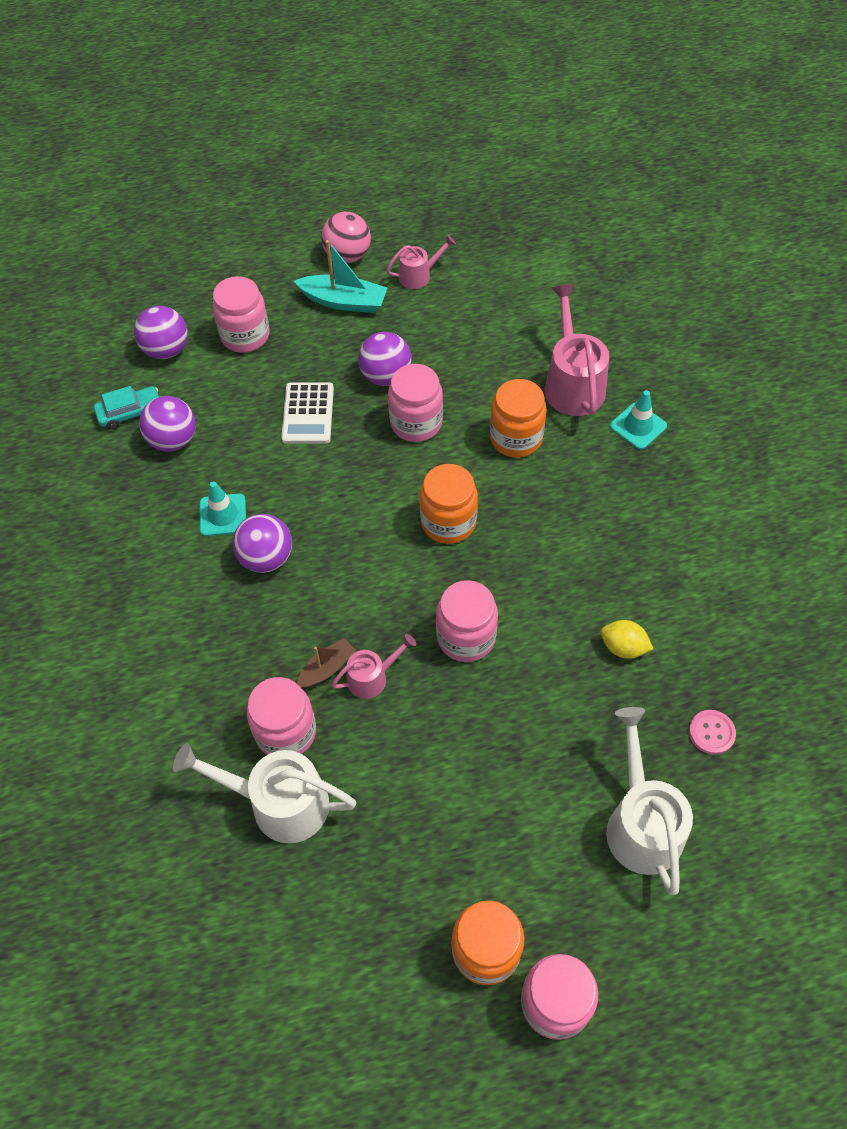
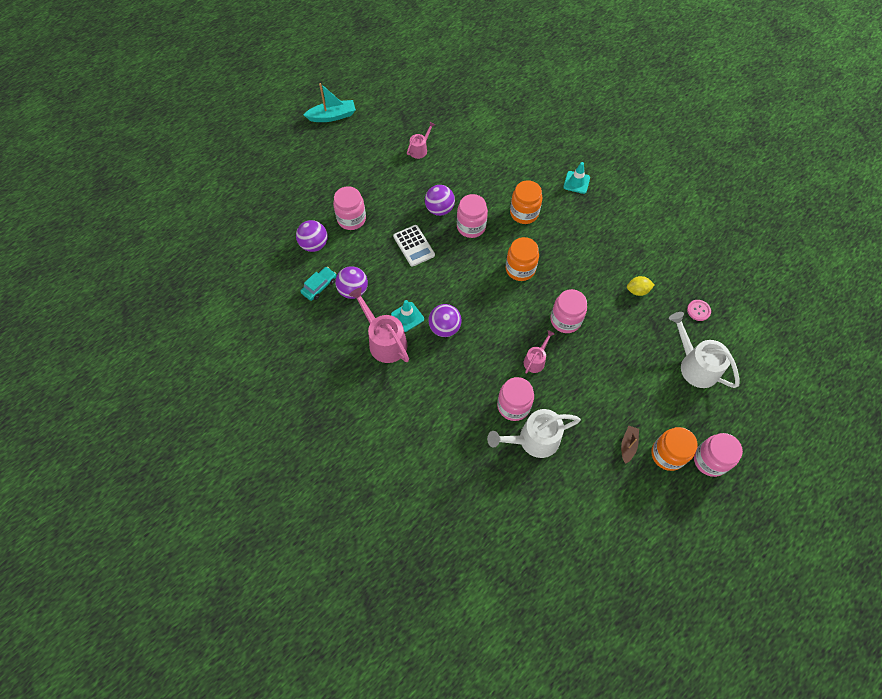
camera: 30 degrees left, 5 degrees up
turquoise boat [294,240,387,313] -> turquoise boat moved to [303,83,356,122]
brown boat [297,638,356,688] -> brown boat moved to [621,426,639,464]
pink ball [321,212,371,263] -> none
pink watering can [544,284,609,416] -> pink watering can moved to [349,287,409,363]

